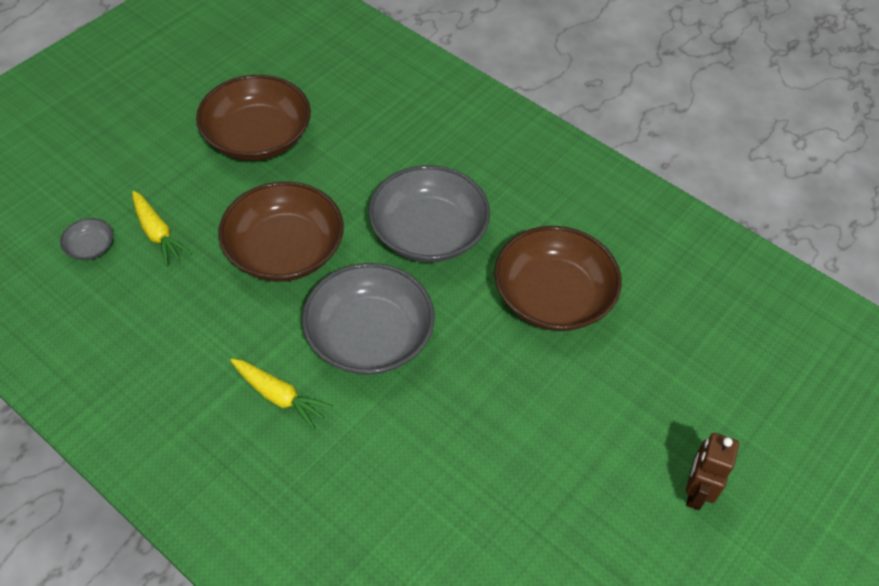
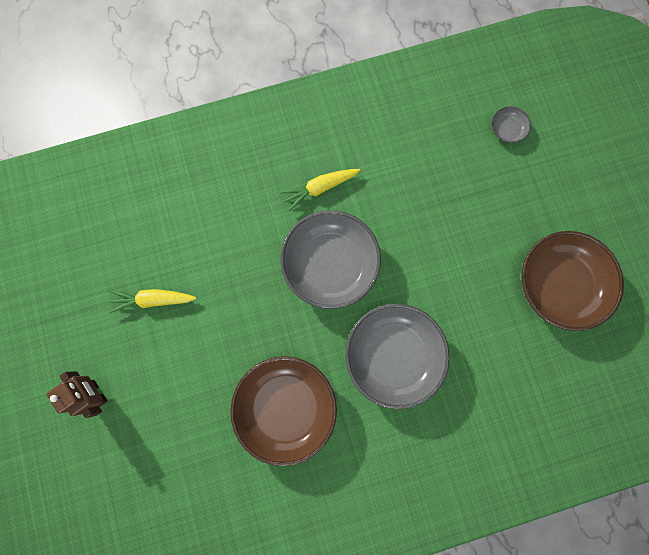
camera: 125 degrees right, 25 degrees up
yellow carrot [132,191,192,266] -> yellow carrot moved to [110,289,196,313]
brown bowl [218,181,344,282] -> none

